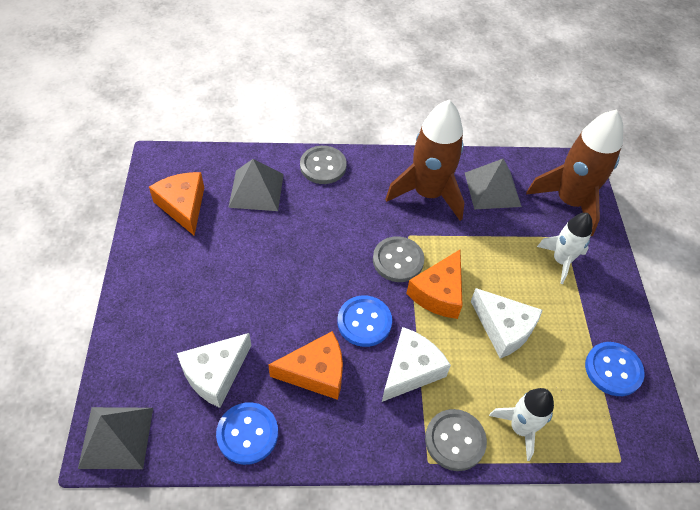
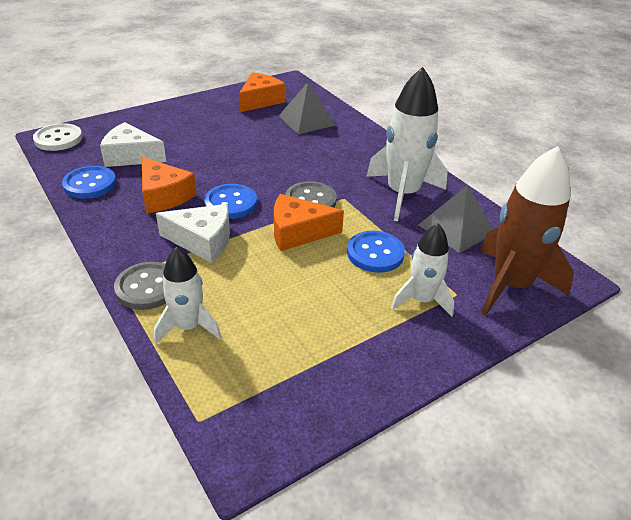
camera: 60 degrees right, 15 degrees down
grey pyramid [78,407,153,469] -> white button [33,123,83,151]
grey button [300,146,347,184] -> none
brown rocket [385,100,464,221] -> white rocket [366,67,448,221]
white cheese [471,288,543,359] -> none
blue button [585,342,645,396] -> blue button moved to [347,231,405,273]

